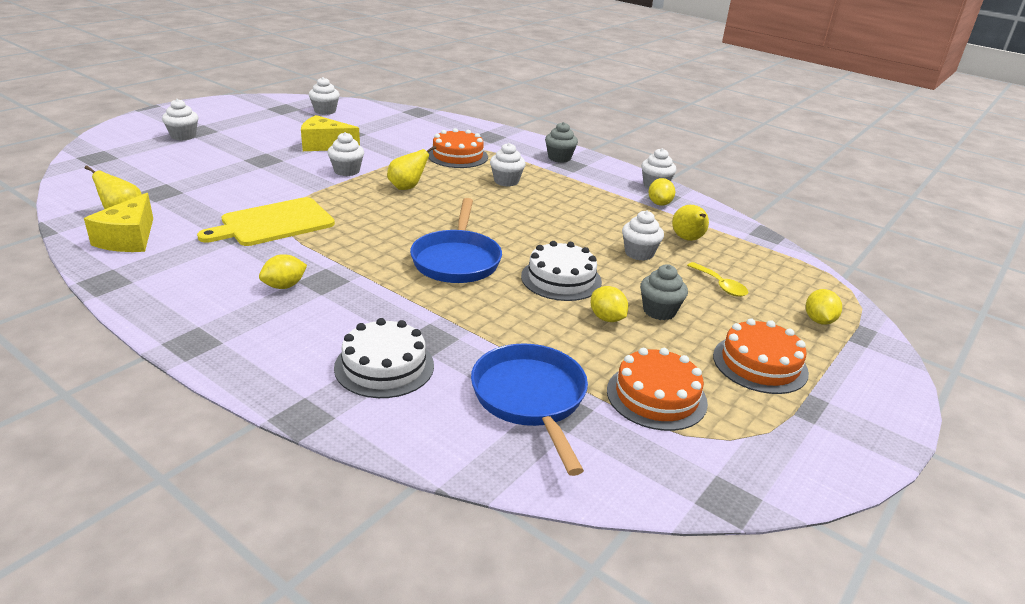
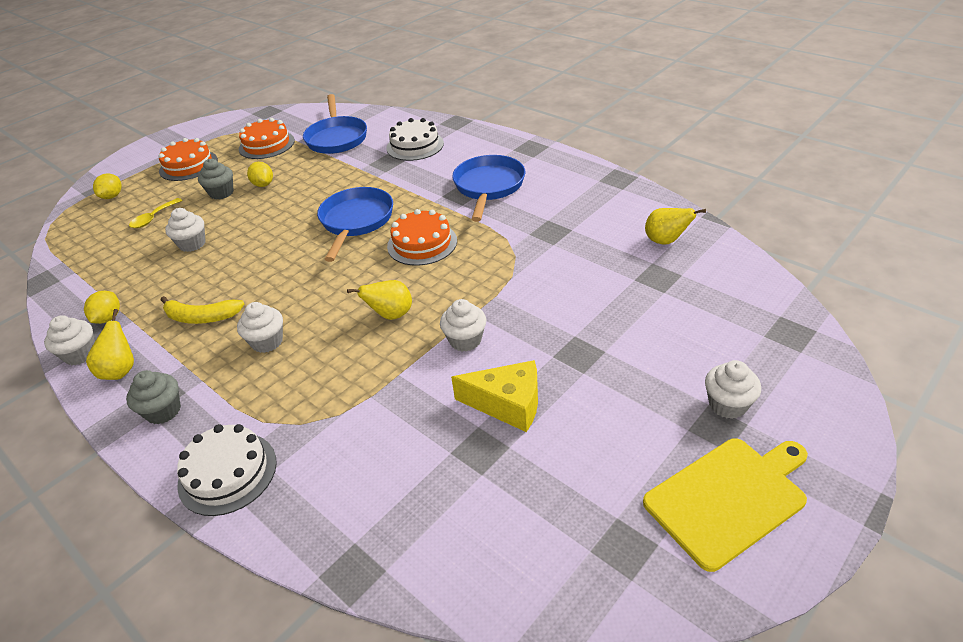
camera: 170 degrees left, 10 degrees up
yellow cheese [84,193,153,252] -> none
yellow cutting board [197,197,335,246] -> yellow cutting board moved to [643,438,808,572]
yellow lemon [259,254,307,289] -> blue pan [452,155,525,222]
white cupcake [309,77,340,115] -> none
orange cake [428,128,488,168] -> orange cake moved to [387,209,457,266]
white cake [521,241,602,301] -> white cake moved to [177,424,277,516]
yellow pear [672,205,709,241] -> yellow pear moved to [86,309,134,380]
yellow spoon [687,262,748,297] -> yellow spoon turned 120 degrees counterclockwise [129,198,183,228]
none -> yellow banana [161,296,244,324]

